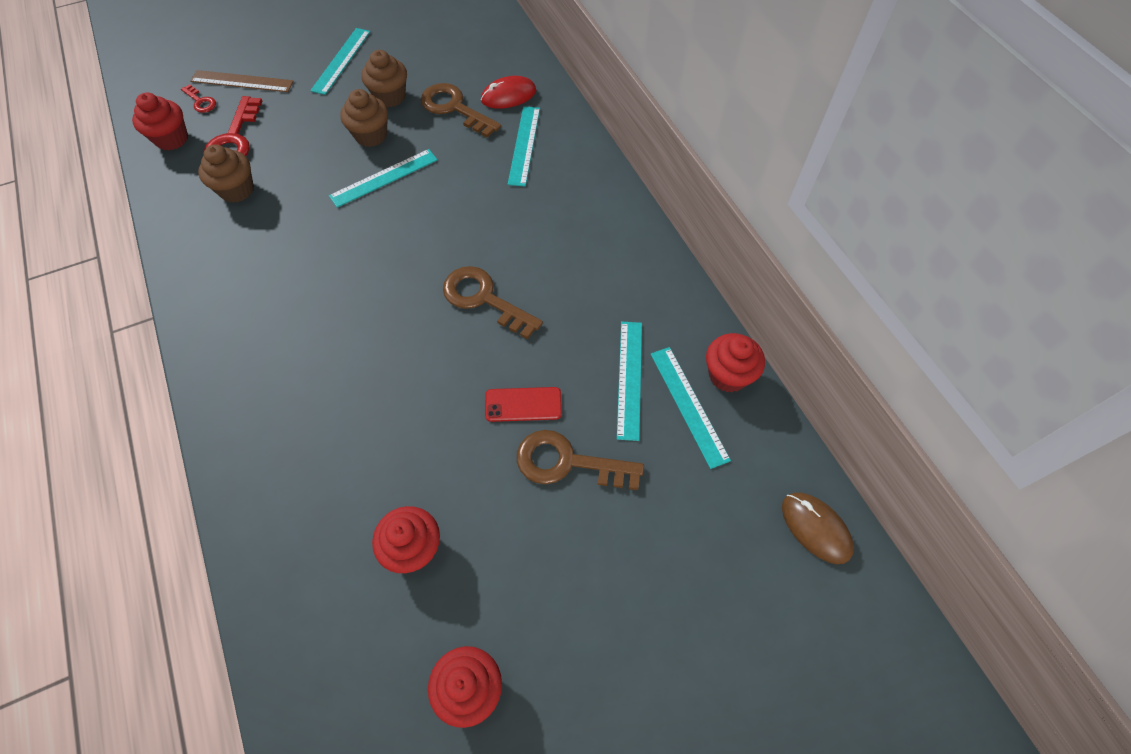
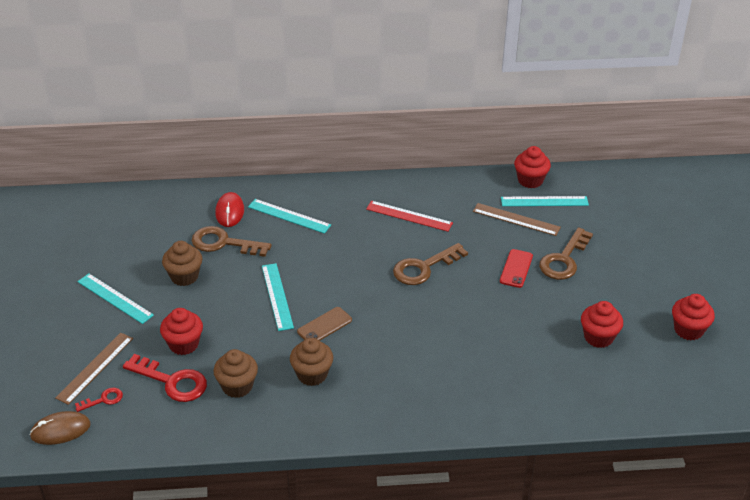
camera: 70 degrees left, 20 degrees down
red cupcake [132,93,188,151] -> red cupcake moved to [160,308,203,355]
brown cupcake [340,89,388,147] -> brown cupcake moved to [290,338,333,386]
brown key [421,83,501,138] -> brown key turned 45 degrees clockwise [192,226,272,257]
turquoise ruler [617,322,642,441] -> brown ruler [473,203,561,236]
brown mouse [782,493,854,564] -> brown mouse moved to [29,411,91,445]
none -> brown phone [297,307,352,341]
none -> red ruler [366,201,453,232]

